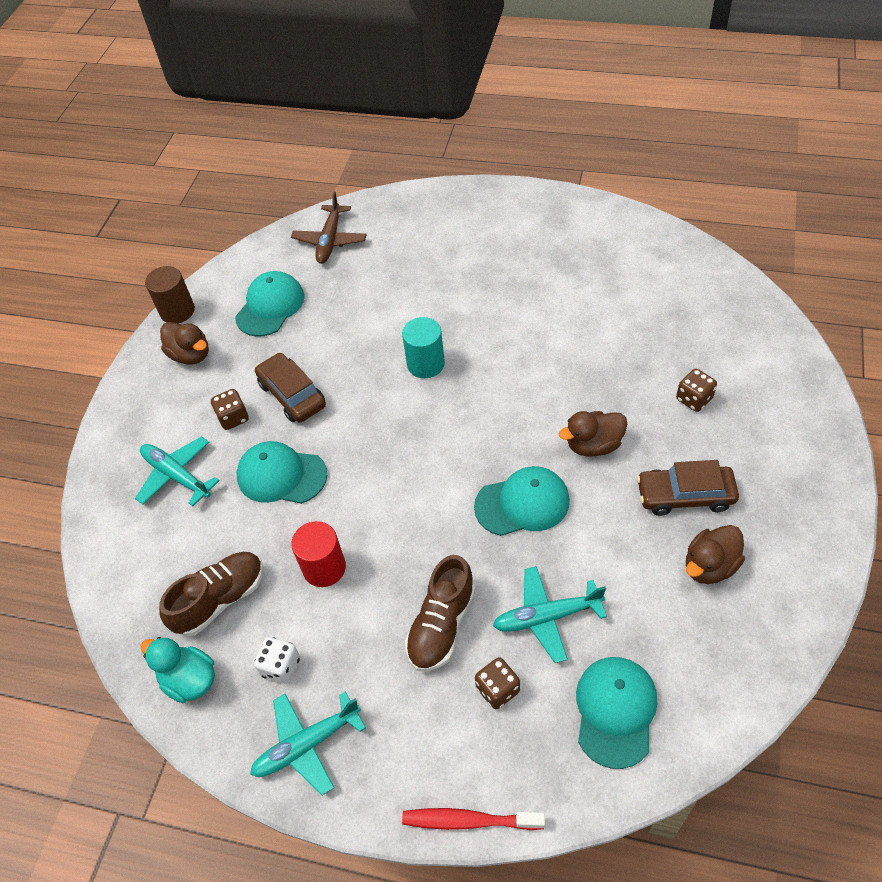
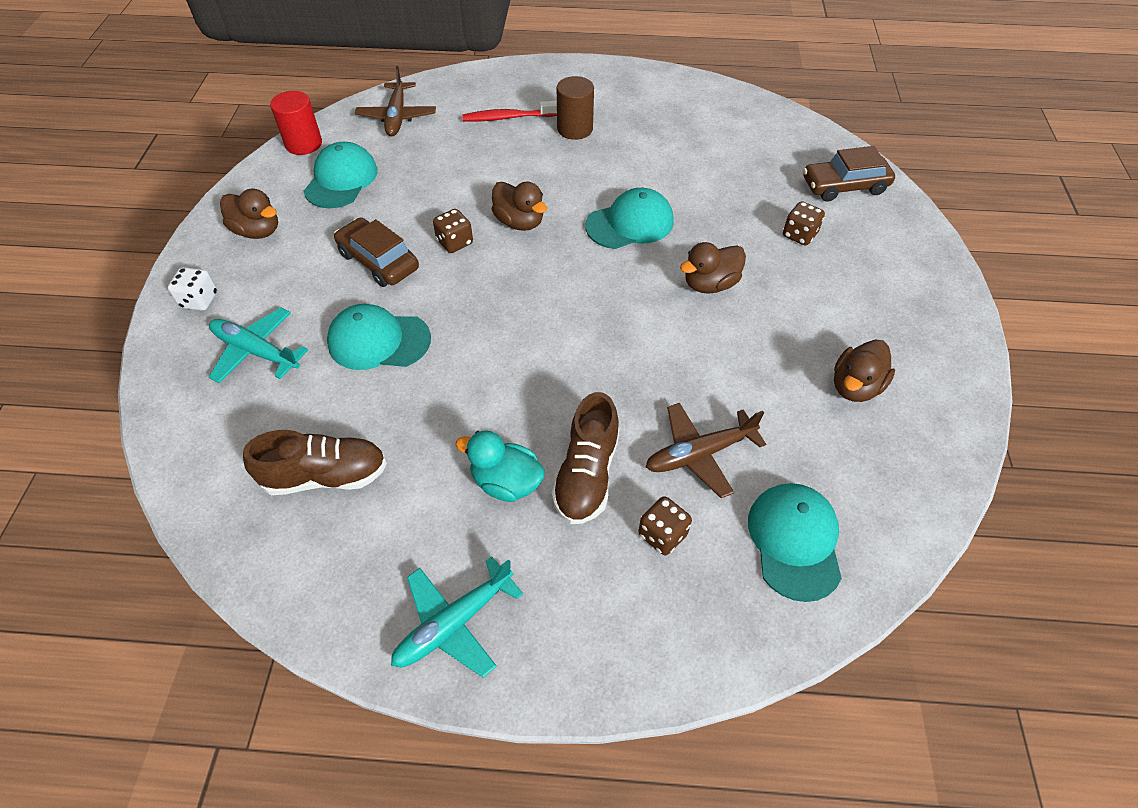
camera: 15 degrees left, 0 degrees up
turquoise duck [140,637,215,703] -> turquoise duck moved to [455,431,545,502]
brown cylinder [145,266,195,323] -> brown cylinder moved to [557,76,594,140]
brown shoe [159,552,264,636] -> brown shoe turned 45 degrees clockwise [243,430,387,495]
brown dice [211,389,249,430] -> brown dice moved to [433,209,473,253]
white dice [254,637,300,684] -> white dice moved to [168,267,217,311]
red cylinder [291,521,346,587] -> red cylinder moved to [270,91,322,155]
turquoise cylinder [402,317,445,378] -> brown duck [492,182,547,231]
red toothbrush [402,808,545,830] -> red toothbrush moved to [462,101,557,122]
turquoise cap [474,466,570,536] -> turquoise cap moved to [585,188,674,249]
turquoise plane [493,566,607,663] -> brown plane [646,403,766,498]
brown car [637,460,739,516] -> brown car moved to [803,146,895,202]

